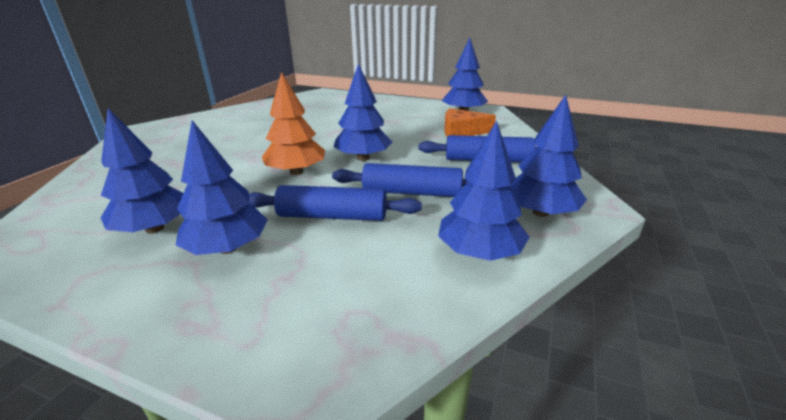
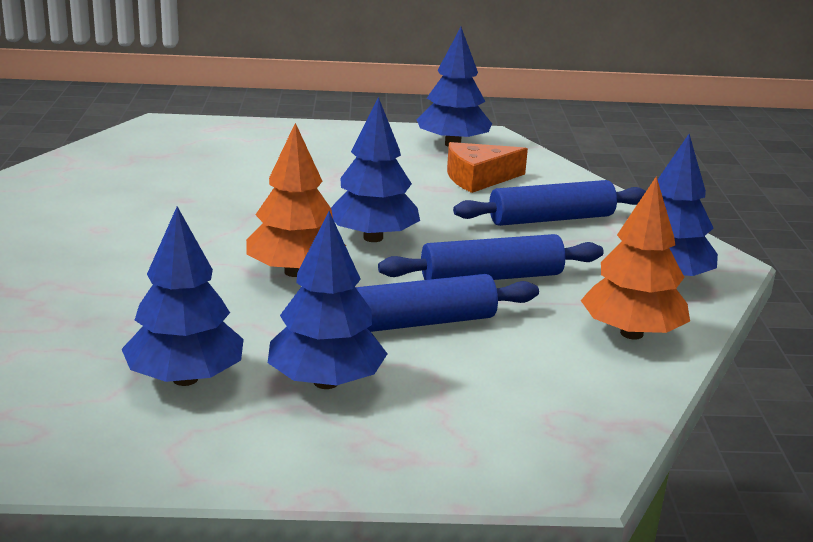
camera: 25 degrees left, 5 degrees down
blue tree [438,121,530,261] -> orange tree [581,176,690,340]

